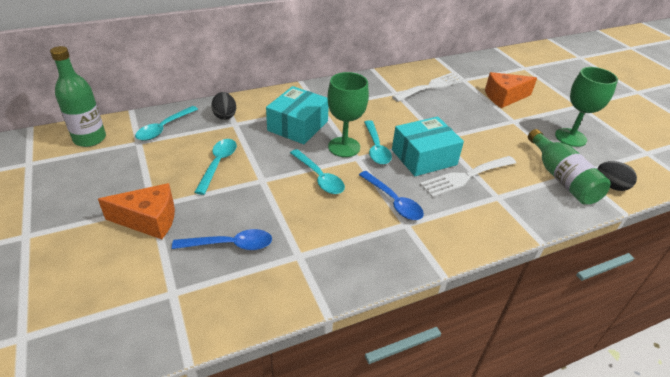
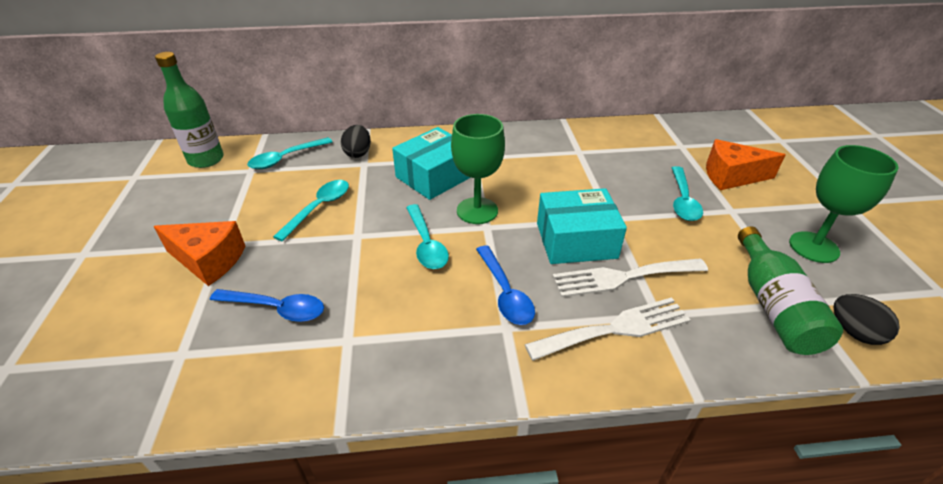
camera: 20 degrees right, 0 degrees up
turquoise spoon [364,120,392,165] -> turquoise spoon moved to [672,166,703,221]
white fork [392,73,464,102] -> white fork moved to [525,297,691,361]

